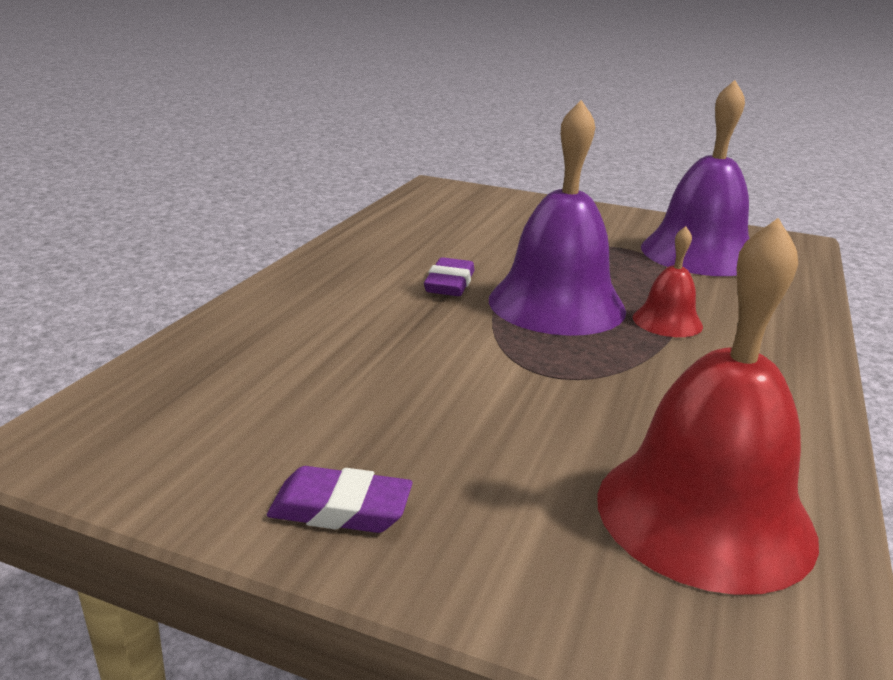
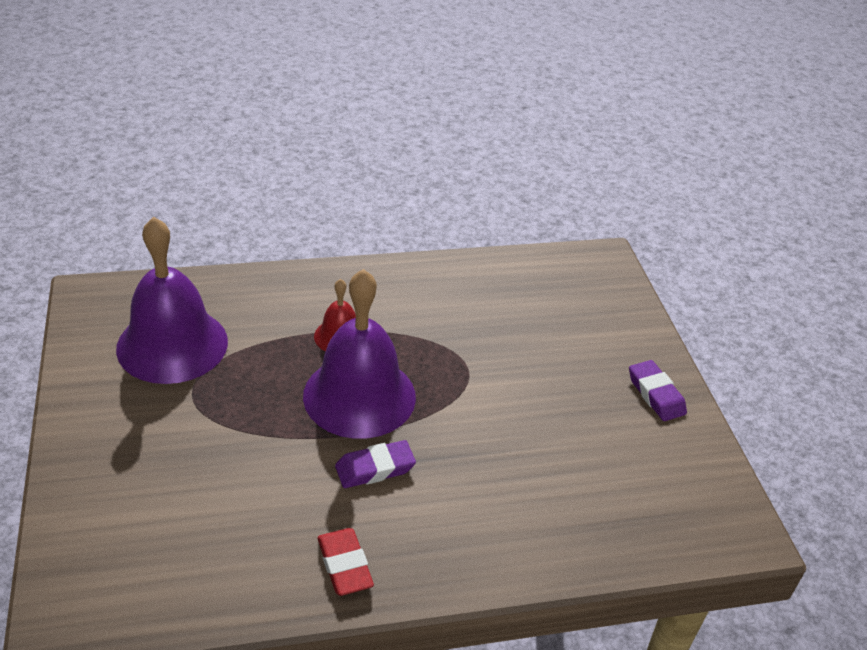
camera: 125 degrees left, 15 degrees up
red bell [597,218,819,595] -> none
none -> red eraser [317,528,374,596]

